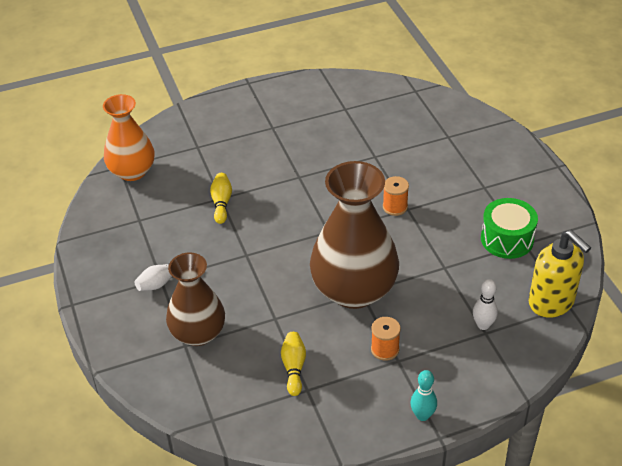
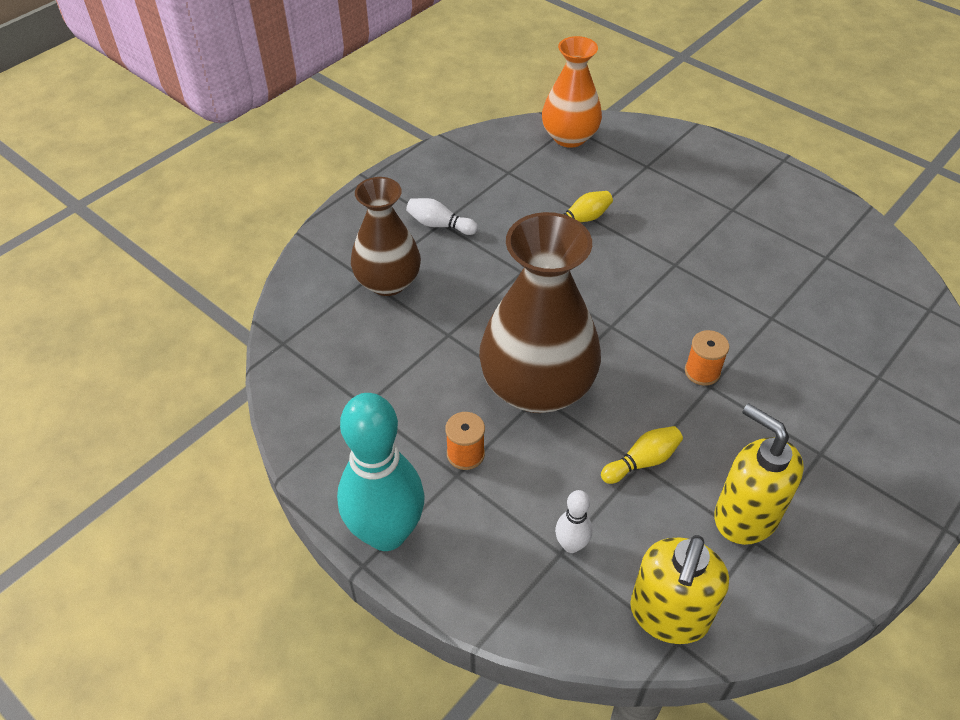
camera: 60 degrees right, 5 degrees up
yellow bowling pin [281,332,306,396] -> yellow bowling pin moved to [601,426,683,484]
turquoise bowling pin [410,370,437,421] -> turquoise bowling pin [337,393,424,551], size x2.28
green drum [481,198,538,259] -> yellow soap dispenser [714,404,804,545]

